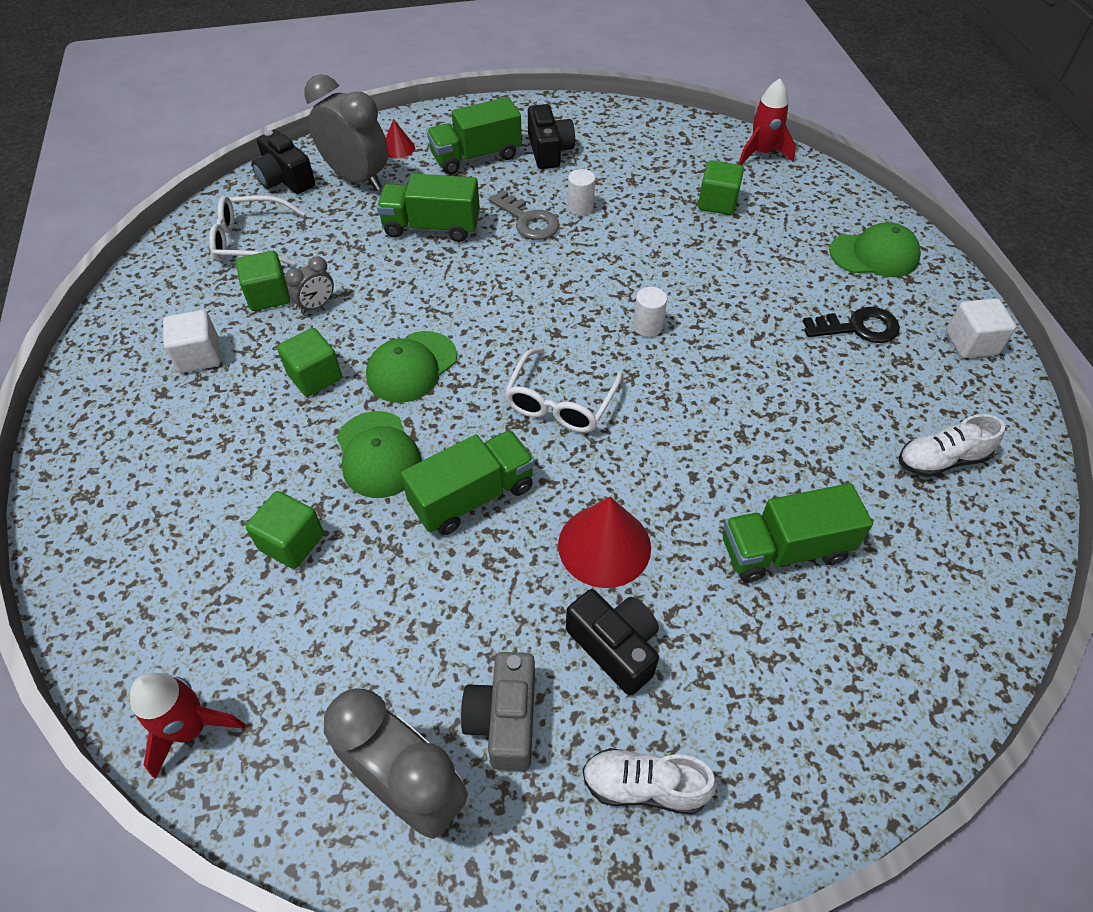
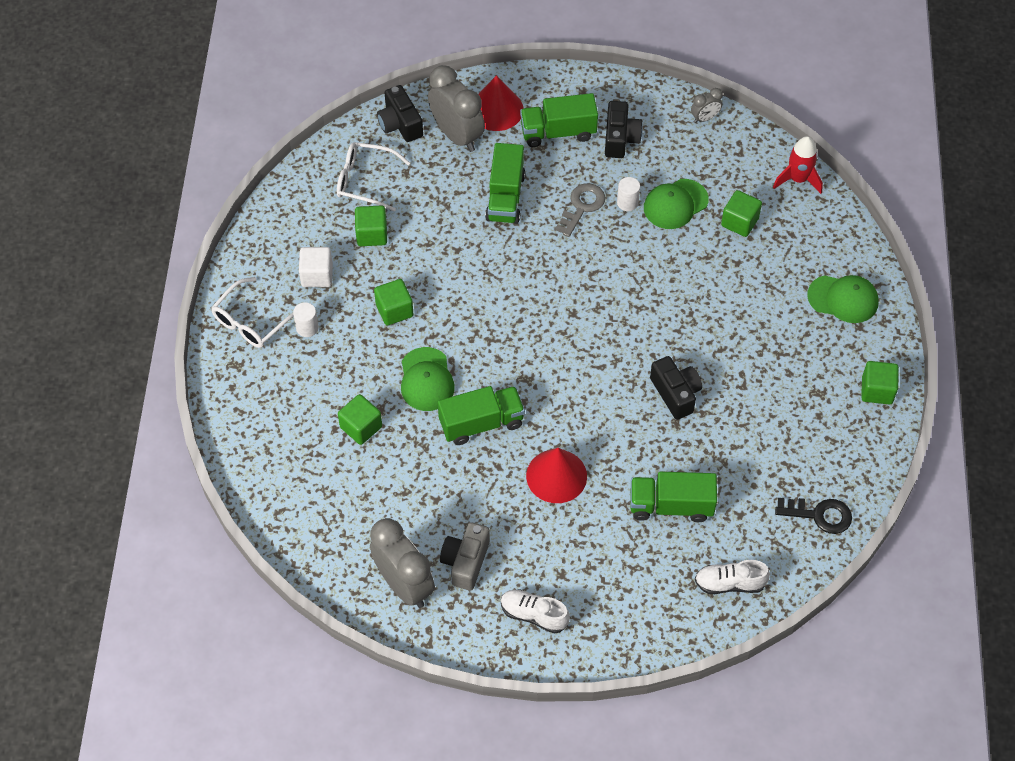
camera: 15 degrees right, 5 degrees up
red rocket [130,673,245,779] -> none
grey clock [285,256,334,314] -> grey clock moved to [691,88,723,123]
green cap [366,331,457,403] -> green cap moved to [644,179,709,229]
green truck [377,174,480,242] -> green truck turned 105 degrees counterclockwise [485,143,525,224]
red cone [386,119,415,158] -> red cone [478,75,523,131], size x1.91
grey key [488,190,560,240] -> grey key turned 120 degrees counterclockwise [555,183,605,237]
white glasses [504,347,623,433] -> white glasses moved to [211,277,294,348]
black camera [566,589,659,696] -> black camera moved to [650,356,702,420]
white cylinder [633,287,667,337] -> white cylinder moved to [293,302,319,337]
black key [803,307,900,343] -> black key moved to [775,498,852,534]
white shoe [899,414,1005,477] -> white shoe moved to [695,560,770,594]
white cube [946,298,1016,358] -> green cube [861,361,899,405]

